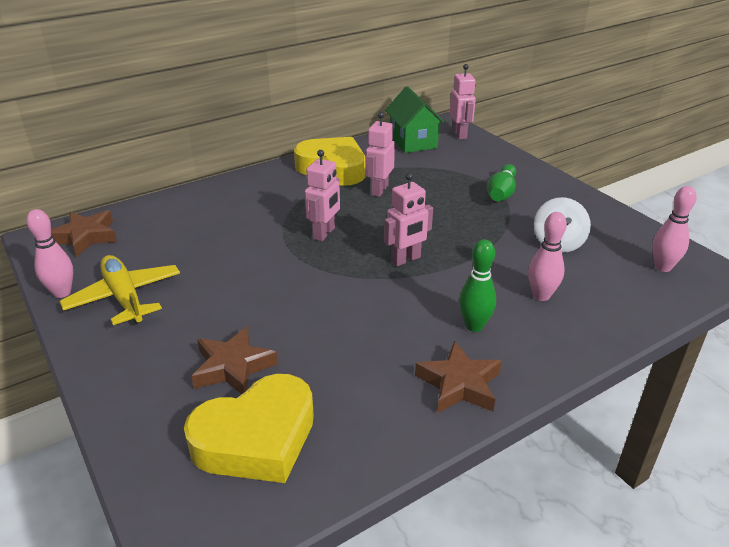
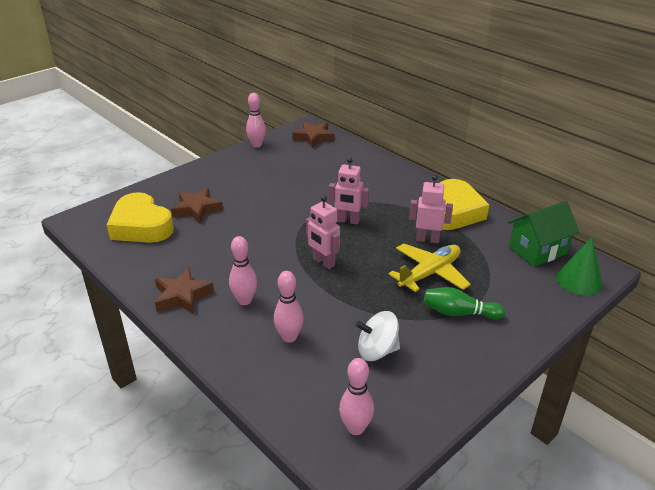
camera: 80 degrees right, 0 degrees up
yellow plane [60,255,180,325] -> yellow plane moved to [389,243,471,292]
pink robot [450,64,476,139] -> green cone [556,237,602,295]
green bowling pin [459,239,496,332] -> pink bowling pin [229,236,257,305]

